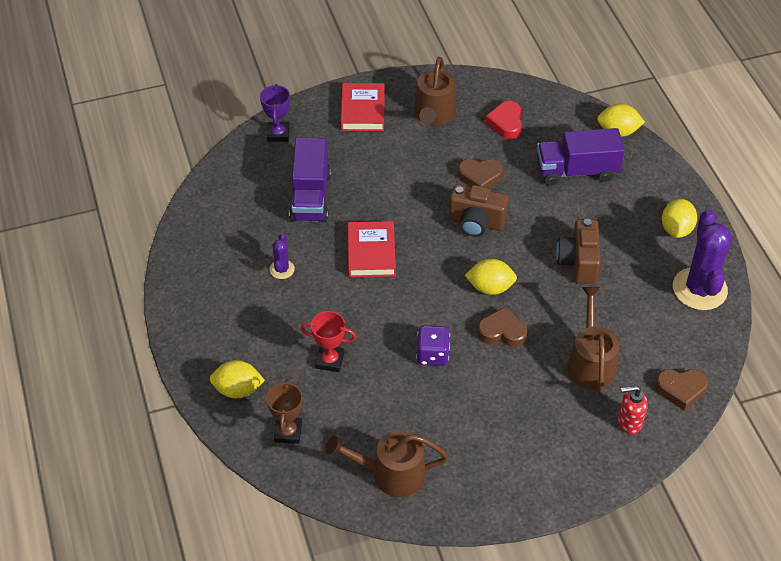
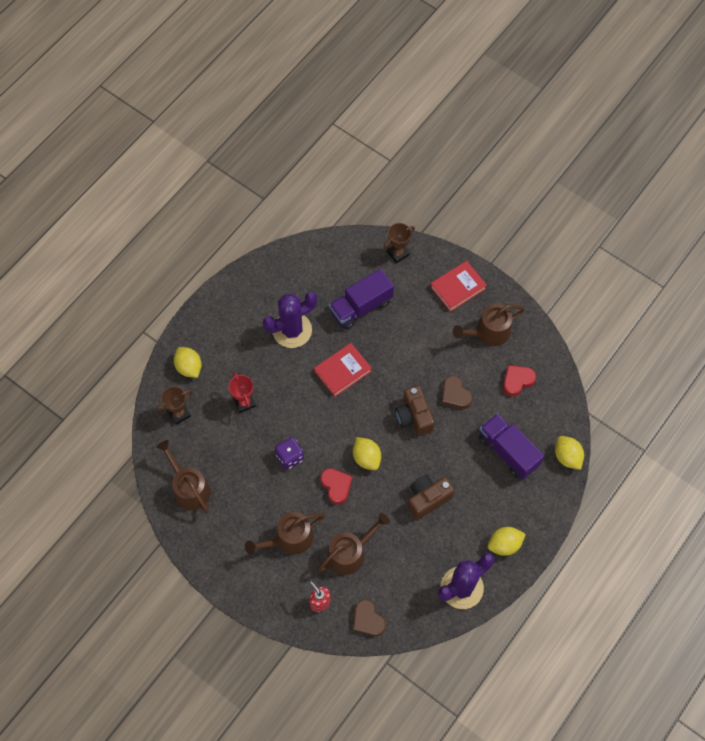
camera: 55 degrees right, 15 degrees up
purple trophy [260,84,290,142] -> brown trophy [384,223,415,263]
purple cactus [269,233,295,279] -> purple cactus [263,292,317,348], size x2.14
brown heart [477,307,527,347] -> red heart [320,468,352,505]
none -> brown watering can [245,512,325,555]

